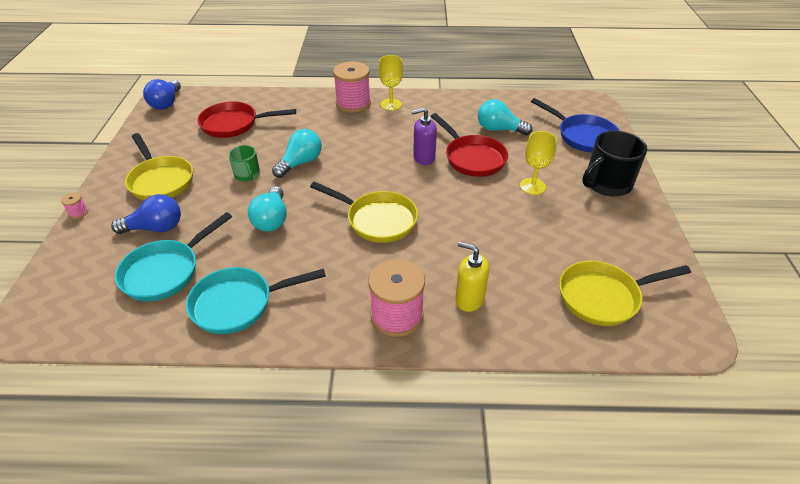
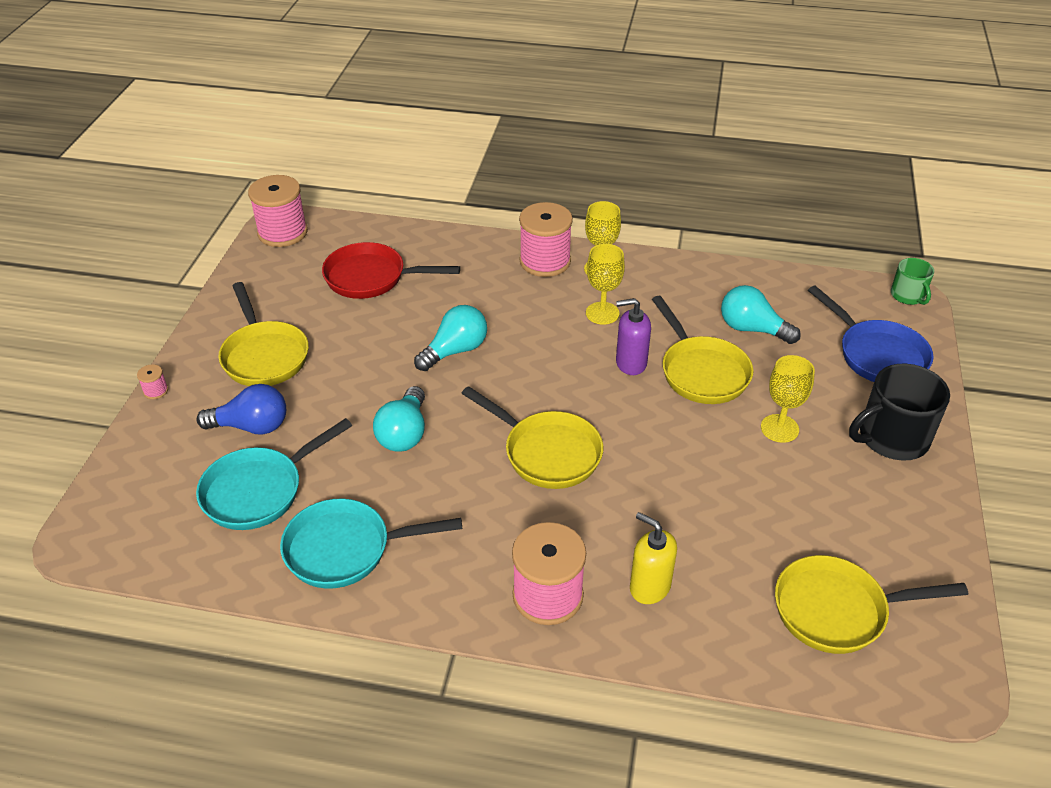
camera: 10 degrees right, 0 degrees up
blue light bulb [143,79,181,110] -> pink spool [248,175,308,247]
green mug [228,145,260,181] -> green mug moved to [891,258,934,305]
red pan [431,113,508,177] -> yellow pan [652,296,754,404]
none -> yellow goblet [586,244,625,325]

